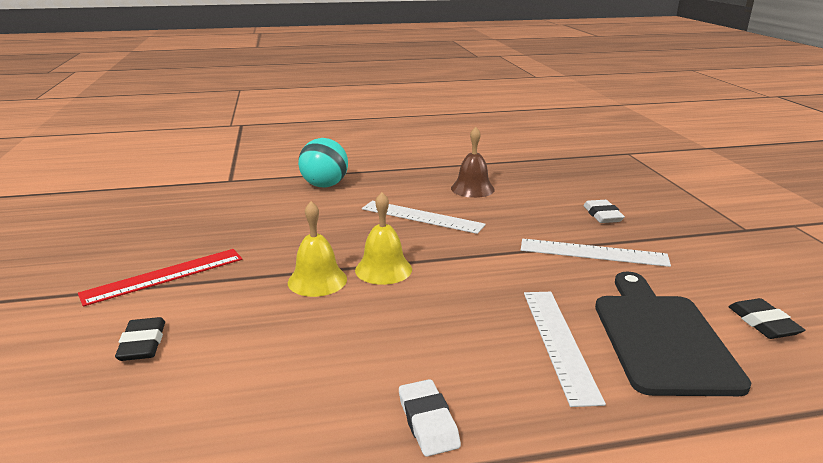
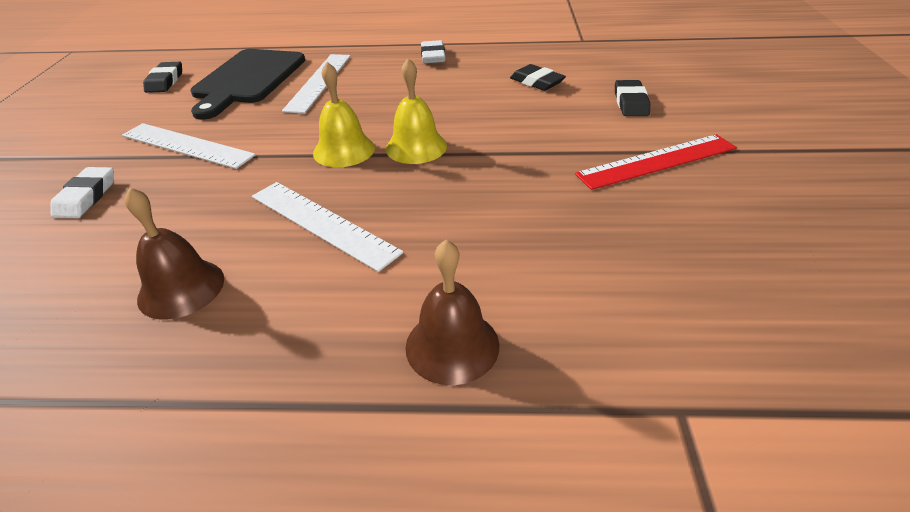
camera: 165 degrees left, 15 degrees up
yellow bell [288,201,347,297] -> yellow bell moved to [313,62,375,167]
turquoise ball [298,138,348,188] -> brown bell [405,240,499,385]
none -> black eraser [510,64,566,91]

